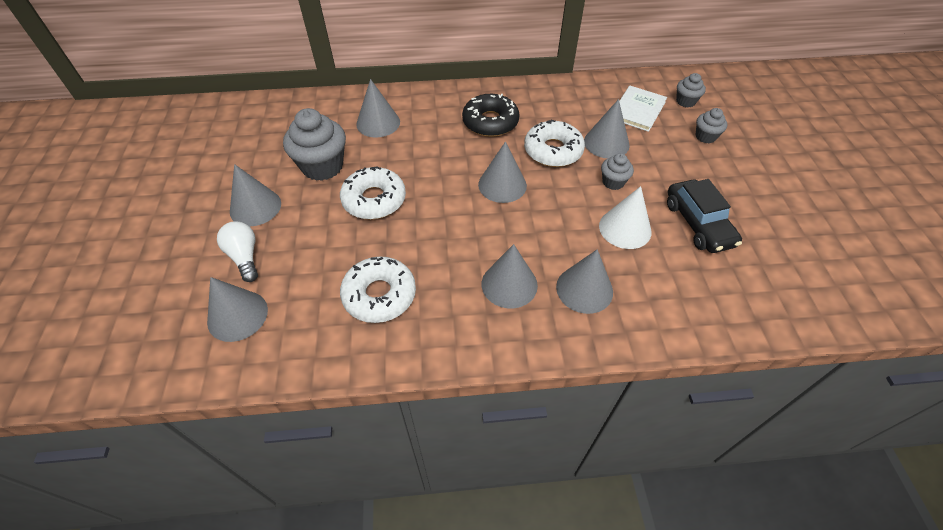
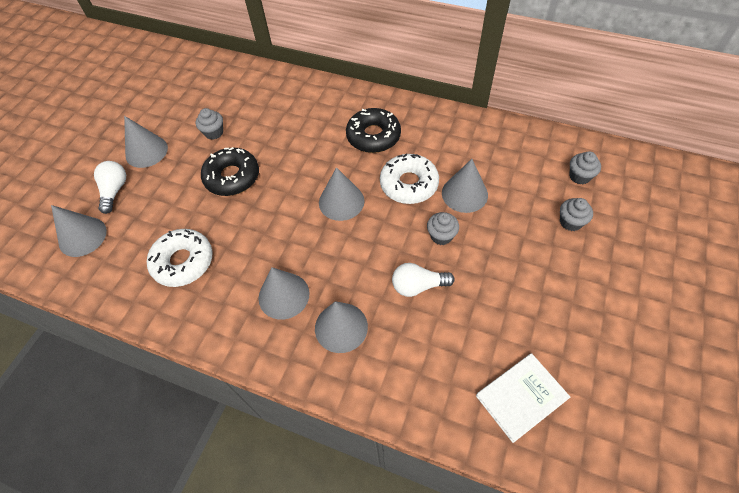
camera: 30 degrees right, 5 degrees up
grey cupcake [283,108,346,181] -> grey cupcake [196,108,223,140], size x0.52
white donut [340,166,406,219] -> black donut [201,147,259,196]
grey cone [356,79,400,137] -> none
white cone [599,186,651,249] -> white light bulb [392,263,455,297]
white book [619,86,667,132] -> white book moved to [476,353,570,443]
black car [667,179,742,253] -> none

